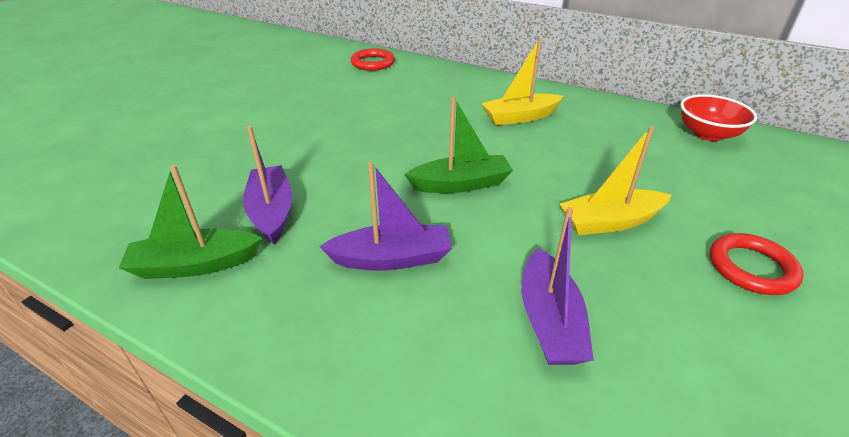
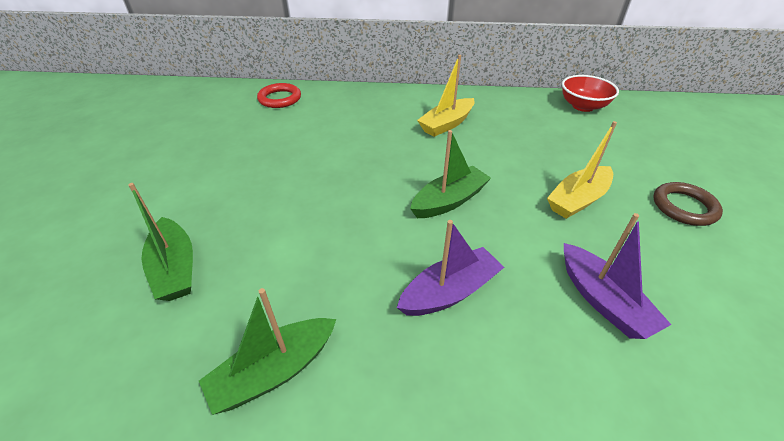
camera: 25 degrees left, 5 degrees up
purple boat [243,126,293,244] -> none
red ring [710,233,804,295] -> brown ring [653,182,723,226]
none -> green boat [128,183,193,301]

